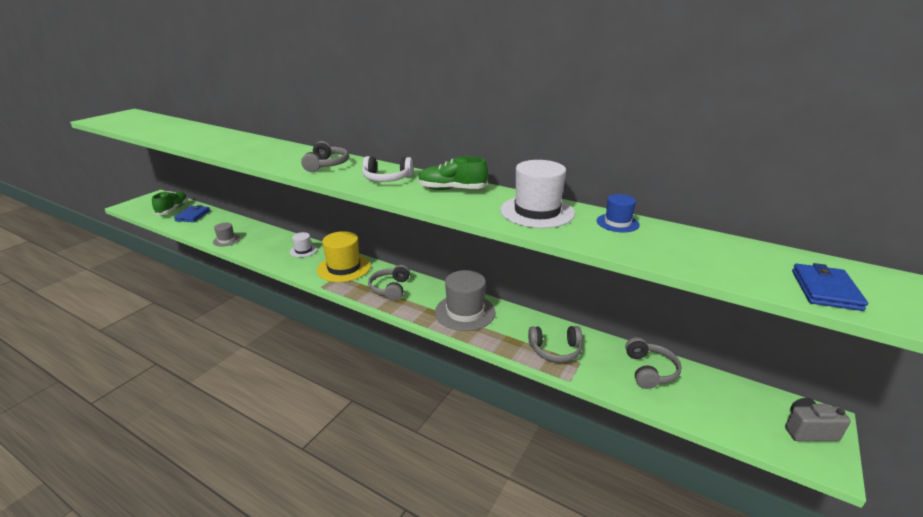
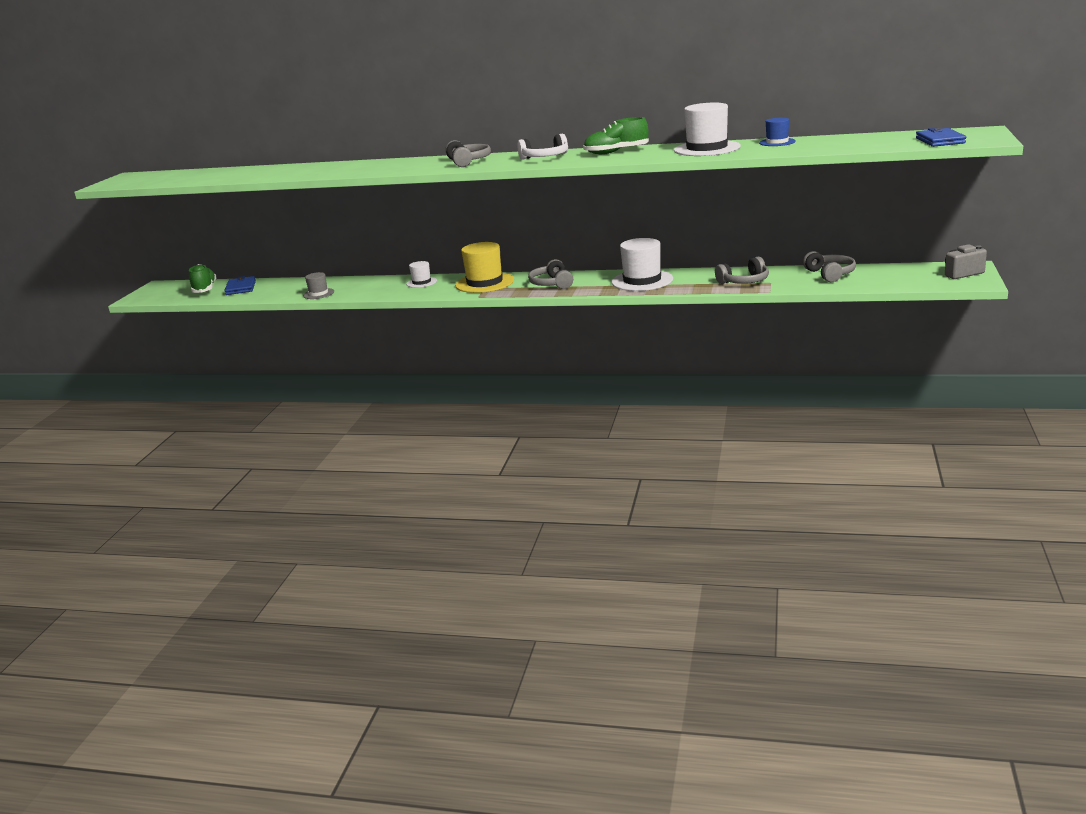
camera: 15 degrees left, 5 degrees down
grey hat [435,270,496,331] -> white hat [611,238,673,291]

